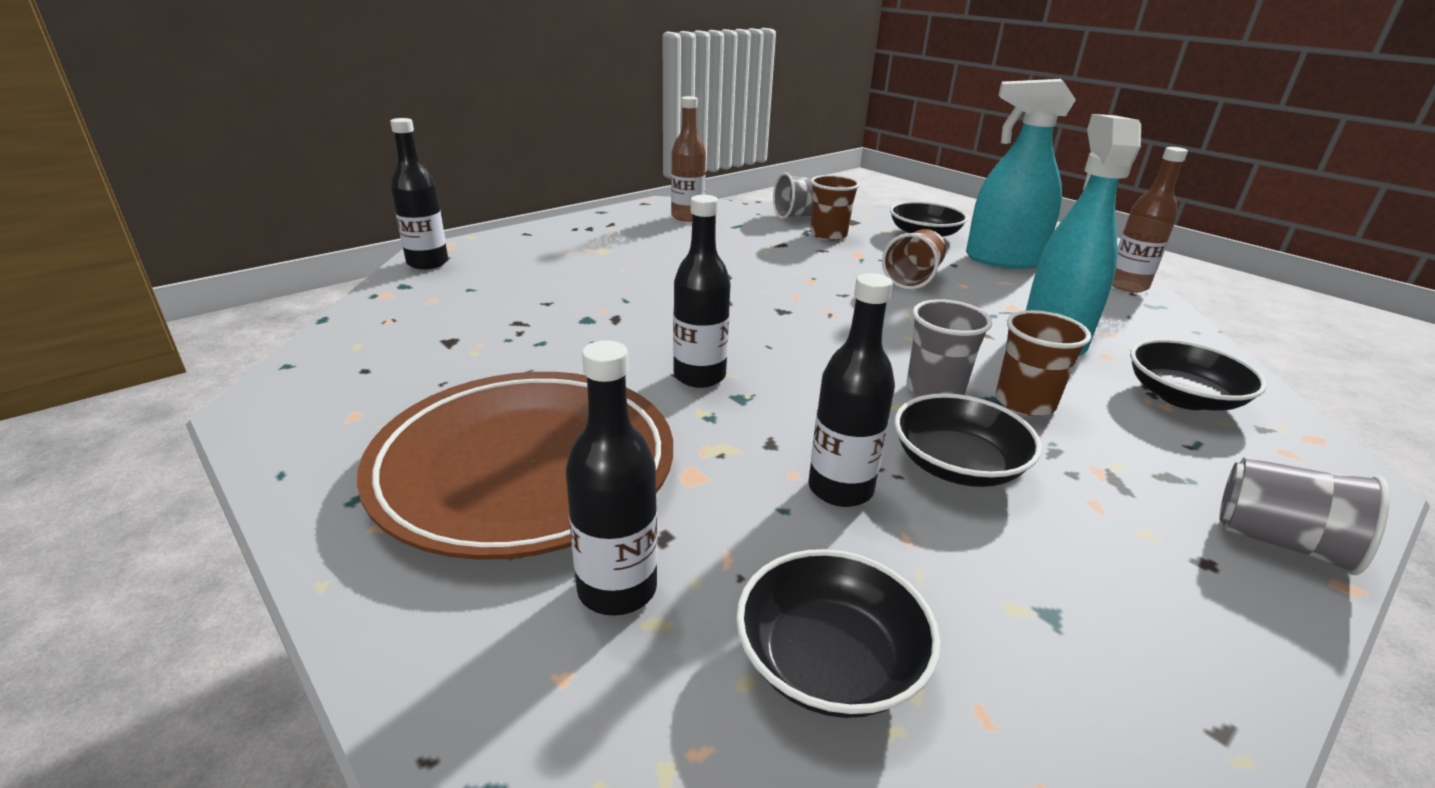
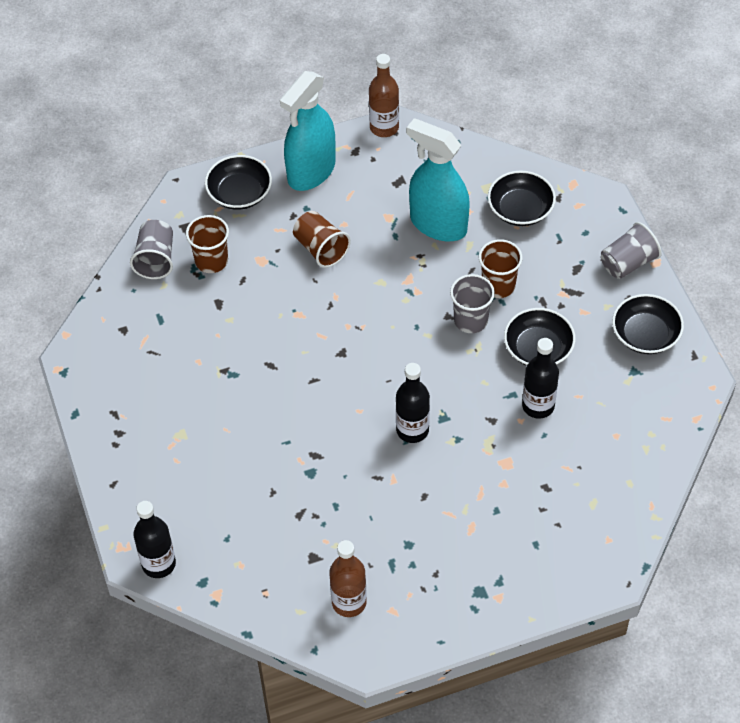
camera: 65 degrees left, 25 degrees up
brown plate [357,372,673,560] -> none
black bottle [566,340,658,616] -> none
brown bottle [671,96,706,222] -> brown bottle moved to [329,540,367,617]
black bowl [736,549,940,718] -> black bowl moved to [612,294,684,354]

